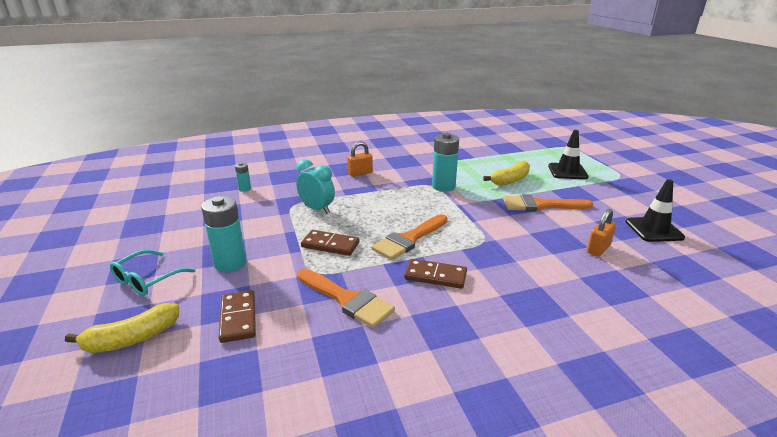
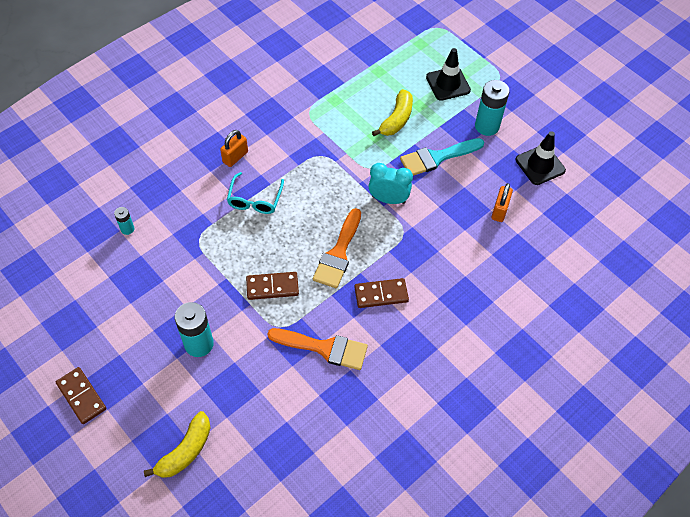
camera: 25 degrees left, 30 degrees up
turquoise glasses [110,250,195,296] -> turquoise glasses moved to [227,172,284,214]
brown domino [219,290,256,343] -> brown domino moved to [56,367,107,424]
turquoise clock [296,159,335,213] -> turquoise clock moved to [369,163,413,204]
turquoise battery [432,133,459,192] -> turquoise battery moved to [475,80,510,136]
orange brush [503,195,593,211] -> turquoise brush [400,138,484,176]

